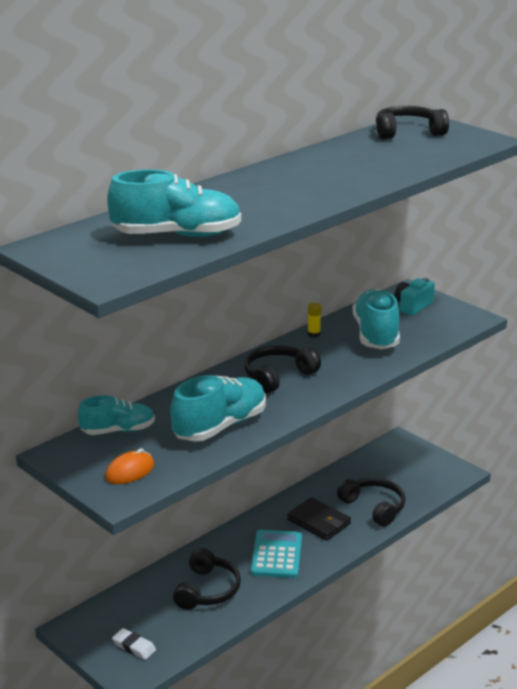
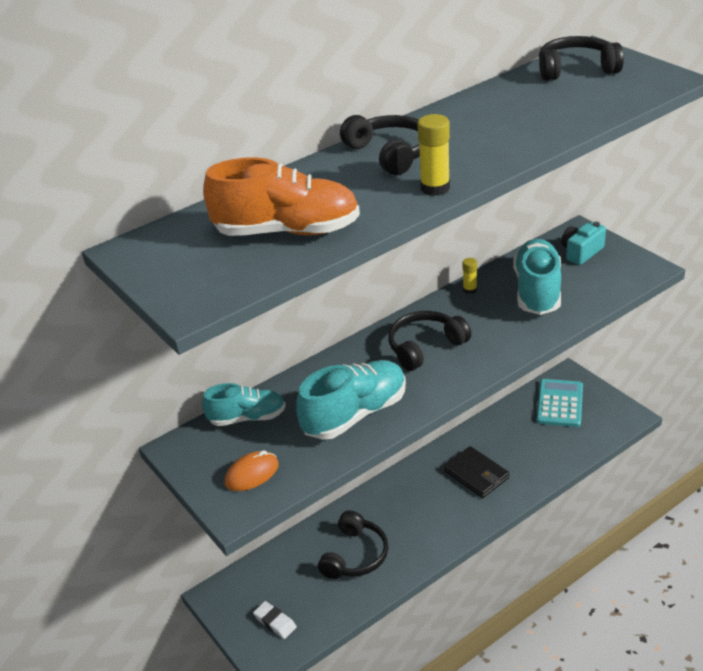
camera: 10 degrees right, 10 degrees up
turquoise shoe [107,170,241,237] -> orange shoe [203,157,360,236]
turquoise calculator [251,530,302,578] -> turquoise calculator moved to [536,379,583,427]
black headphones [337,478,406,527] -> black headphones moved to [340,115,420,175]
none -> yellow glue stick [417,114,450,196]

